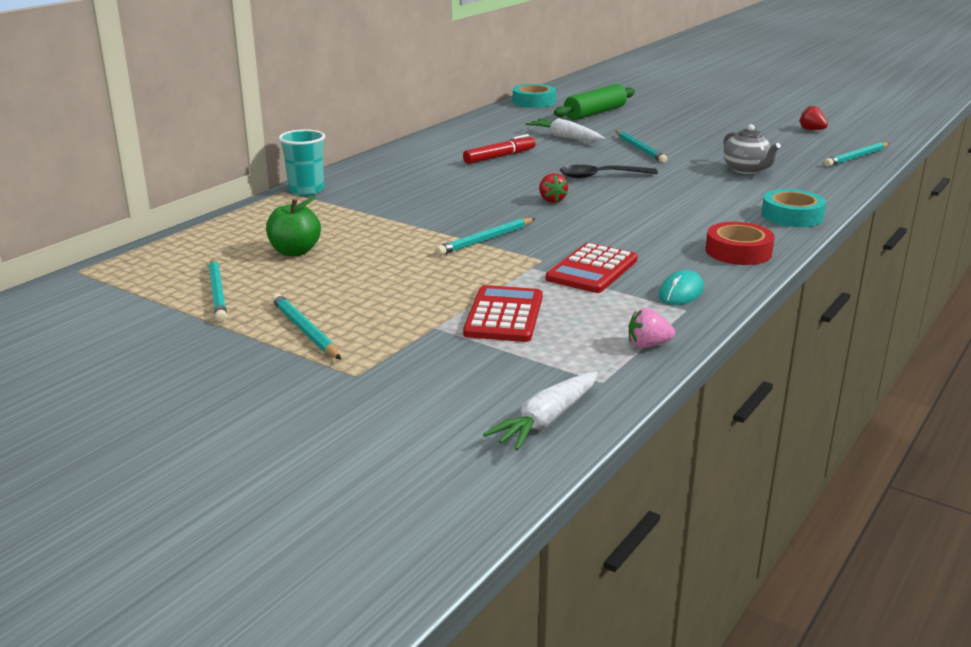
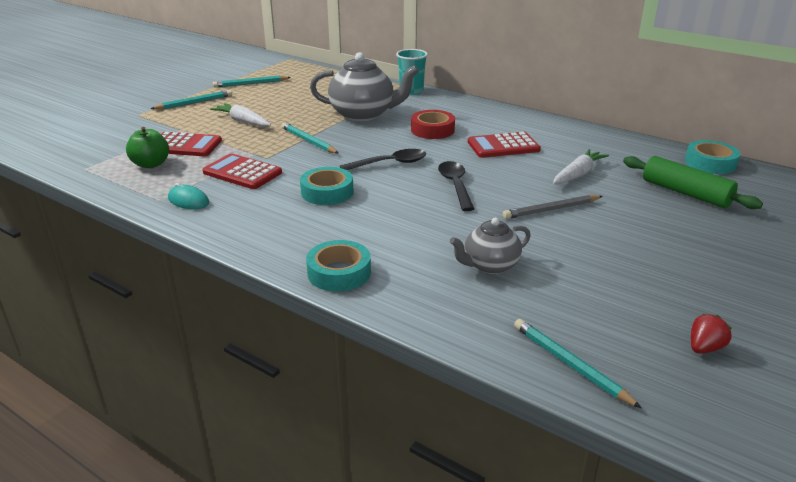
camera: 90 degrees right, 5 degrees up
green apple [266,197,321,256] -> green apple moved to [126,127,169,168]
red marker [463,134,536,164] -> red calculator [468,132,541,158]
white carrot [483,372,598,451] -> white carrot moved to [210,103,271,127]
red strawberry [539,173,568,203] -> black spoon [340,149,426,170]
turquoise pencil [616,130,667,163] -> grey pencil [503,195,603,219]
pink strawberry [628,308,675,348] -> none
red tape [705,222,775,265] -> red tape moved to [411,110,455,139]
none -> turquoise tape [300,167,353,205]
none -> grey teapot [310,52,419,122]

